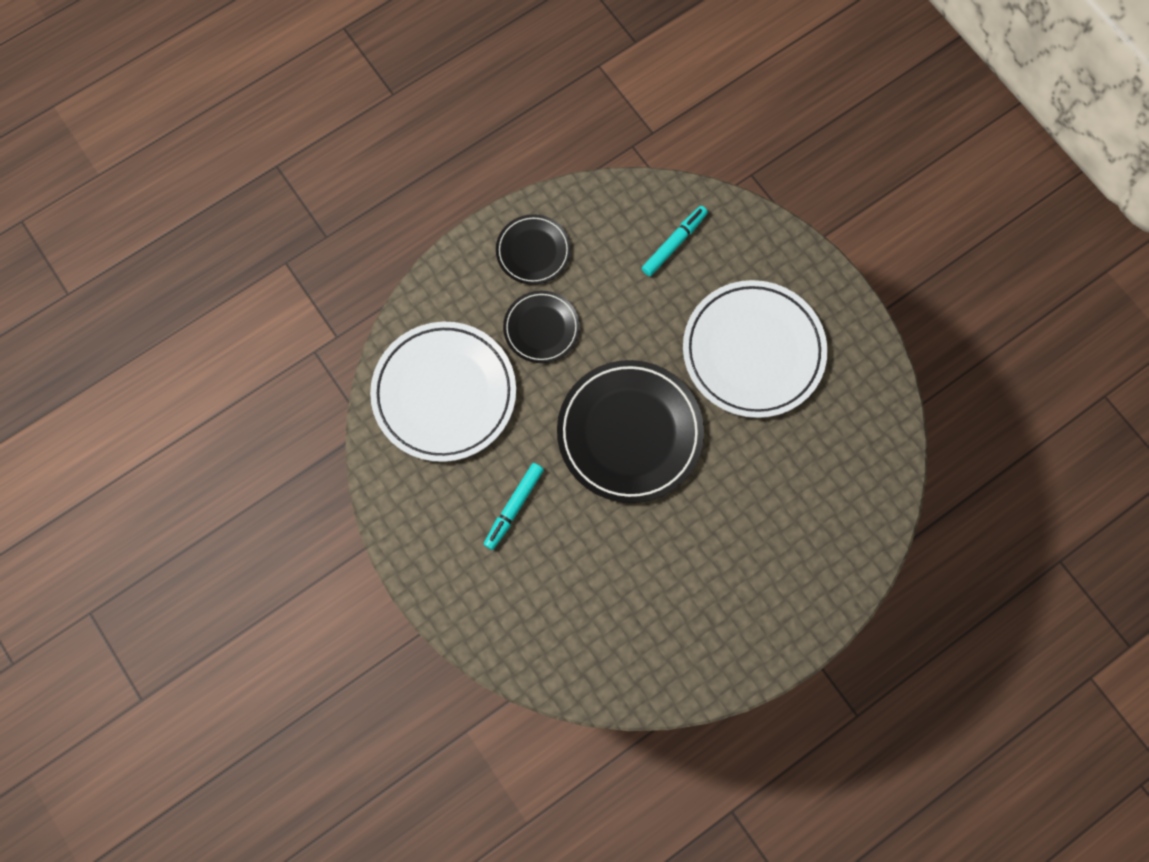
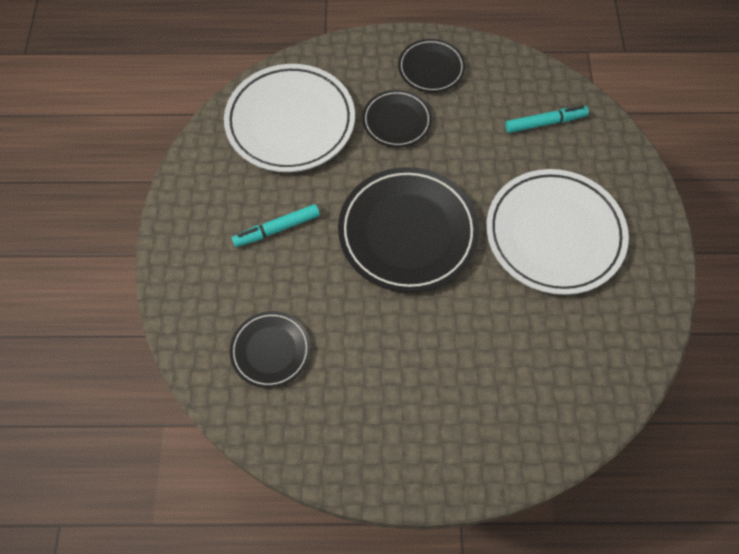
camera: 35 degrees right, 10 degrees down
none -> black plate [230,311,311,388]

